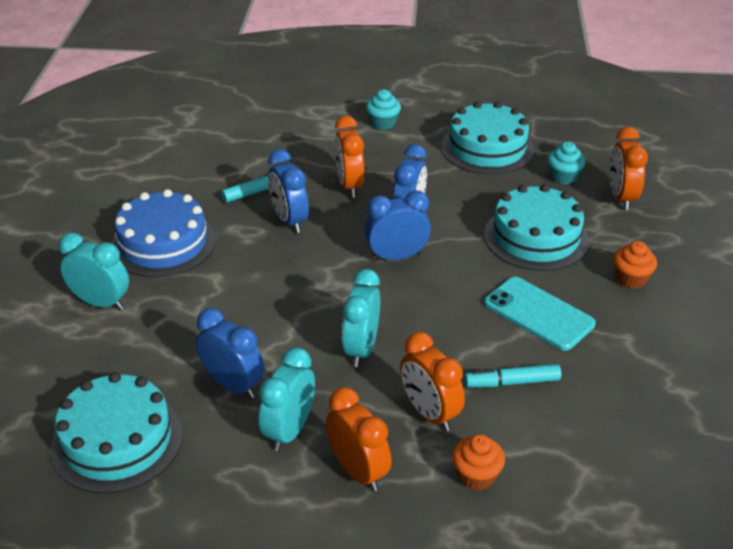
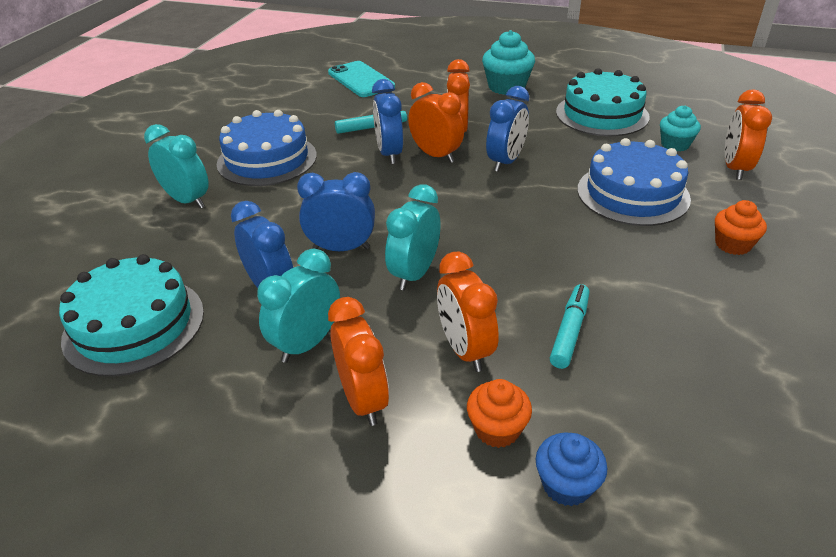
camera: 15 degrees right, 0 degrees up
blue clock [365,190,431,261] -> blue clock moved to [297,172,375,251]
turquoise cupcake [366,89,401,130] -> turquoise cupcake [482,30,535,95], size x1.57
turquoise marker [464,364,561,388] -> turquoise marker turned 105 degrees clockwise [550,284,590,369]
turquoise cake [484,184,589,271] -> blue cake [577,138,691,226]
turquoise phone [484,277,596,351] -> turquoise phone moved to [328,61,395,97]
none -> orange clock [408,82,464,163]
none -> blue cupcake [536,433,607,507]

